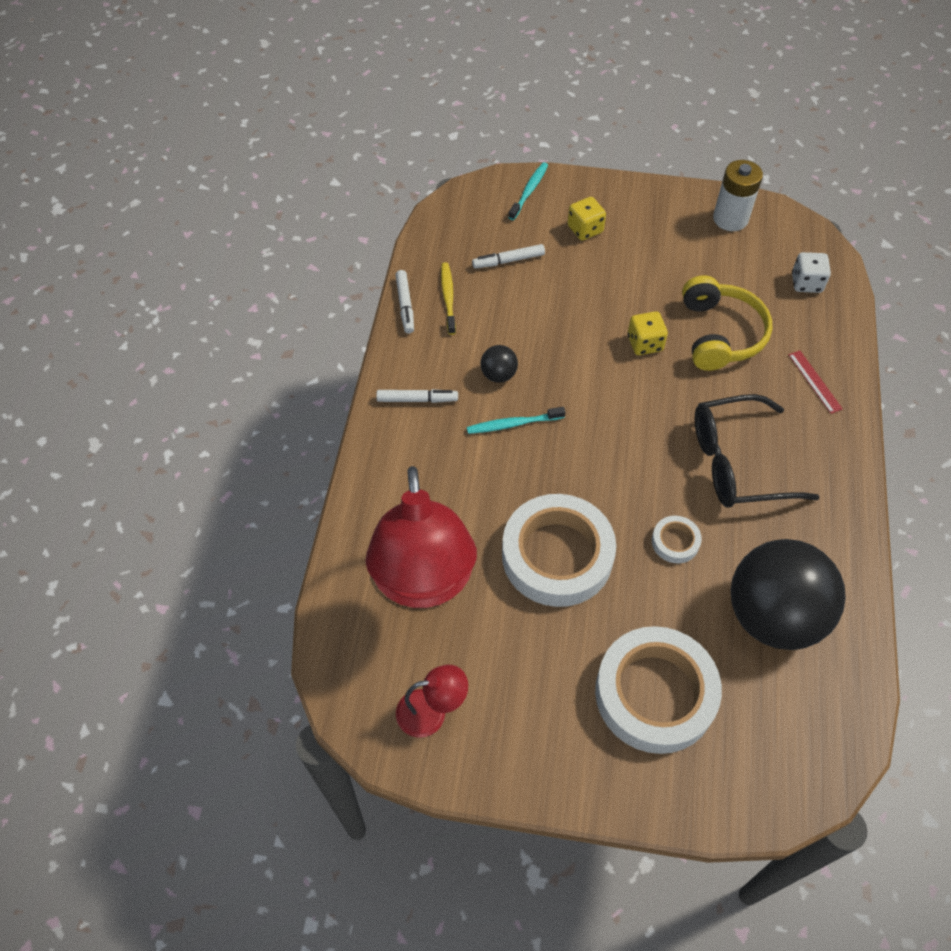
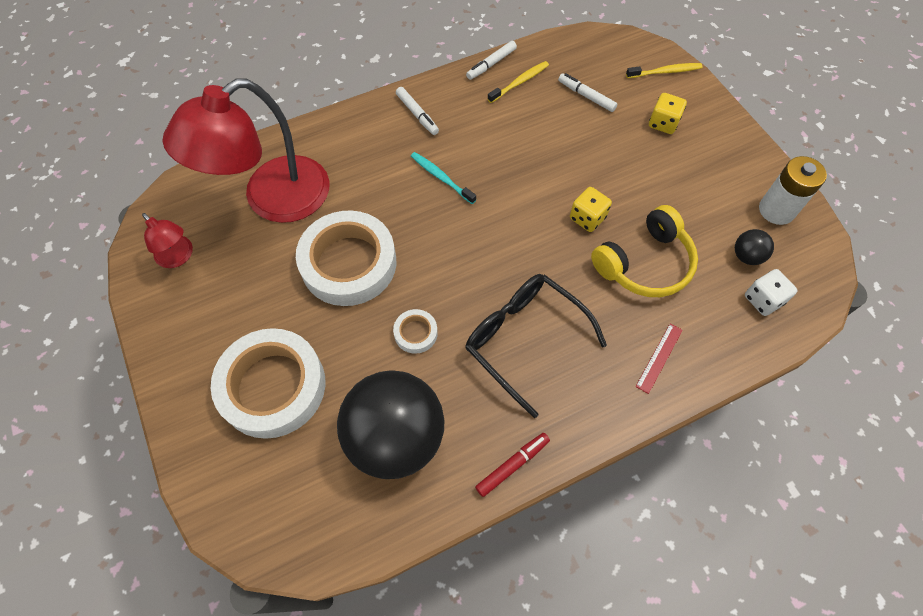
camera: 55 degrees right, 5 degrees up
black ball [481,345,518,383] -> black ball moved to [735,229,774,265]
turquoise toothbrush [508,162,548,220] -> yellow toothbrush [626,63,702,78]
none -> red marker [475,433,550,497]

